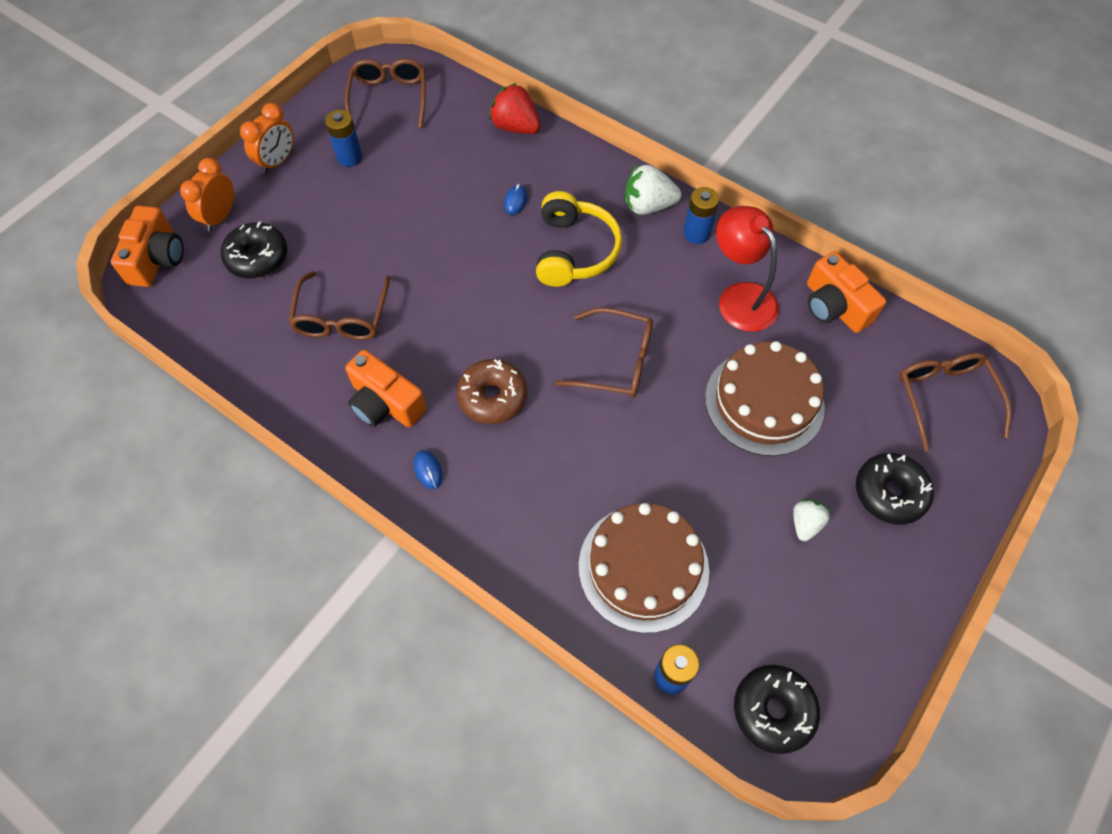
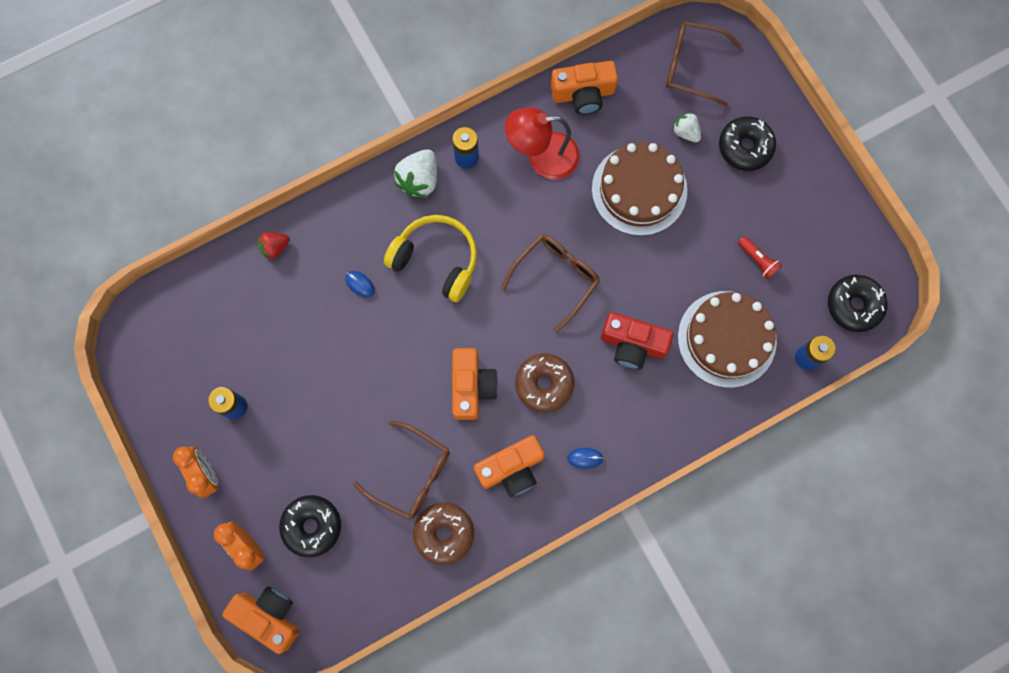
camera: 65 degrees left, 15 degrees up
brown glasses [345,58,426,129] -> none
red strawberry [489,83,541,134] -> red strawberry [258,232,290,260], size x0.61
white strawberry [793,500,831,541] -> white strawberry moved to [672,112,701,142]
none -> brown donut [413,503,474,565]
none -> orange camera [452,348,498,420]
none -> red camera [601,312,674,369]
none -> red flashlight [738,236,782,279]

